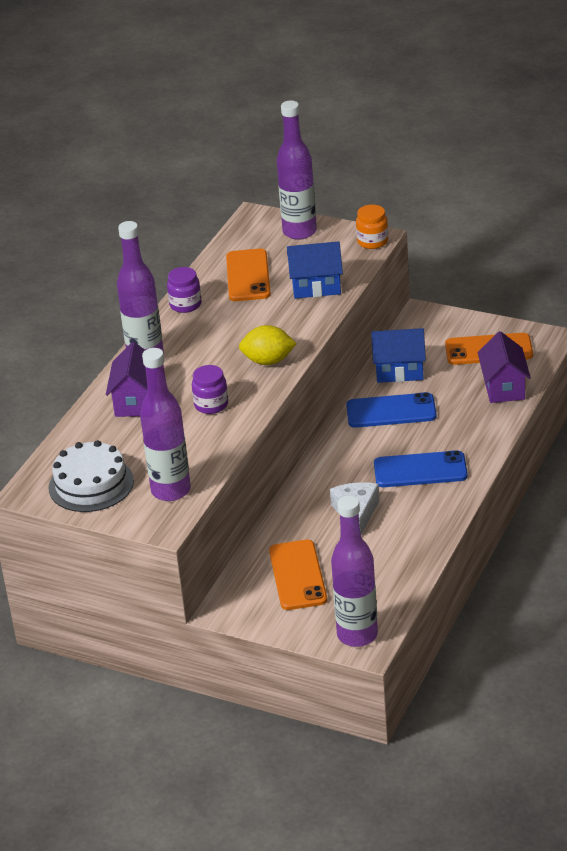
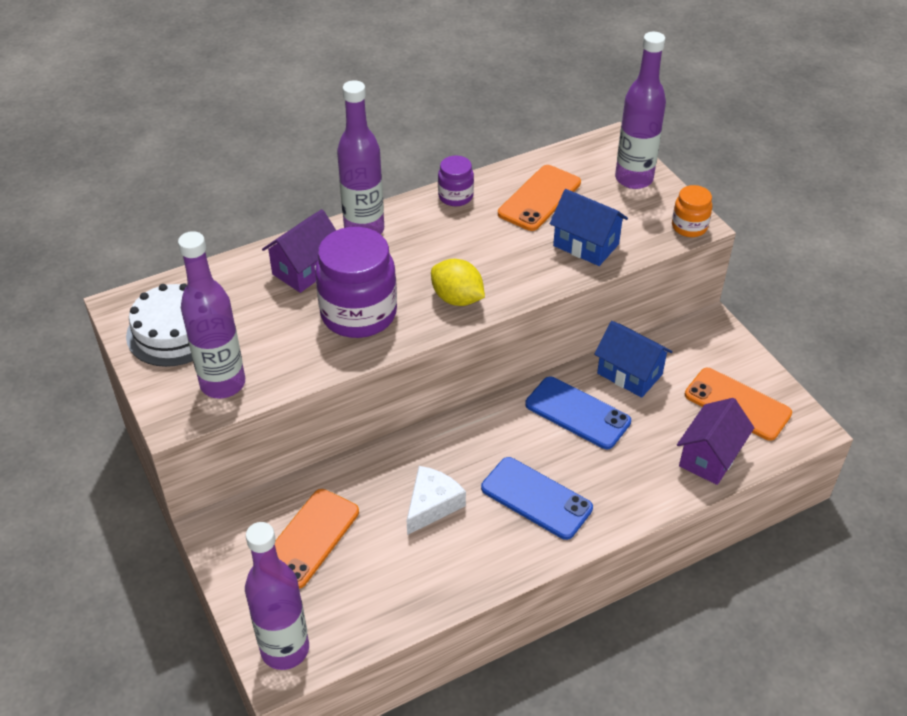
camera: 35 degrees right, 10 degrees up
purple jar [192,365,228,414] -> purple jar [315,227,397,338], size x1.97

